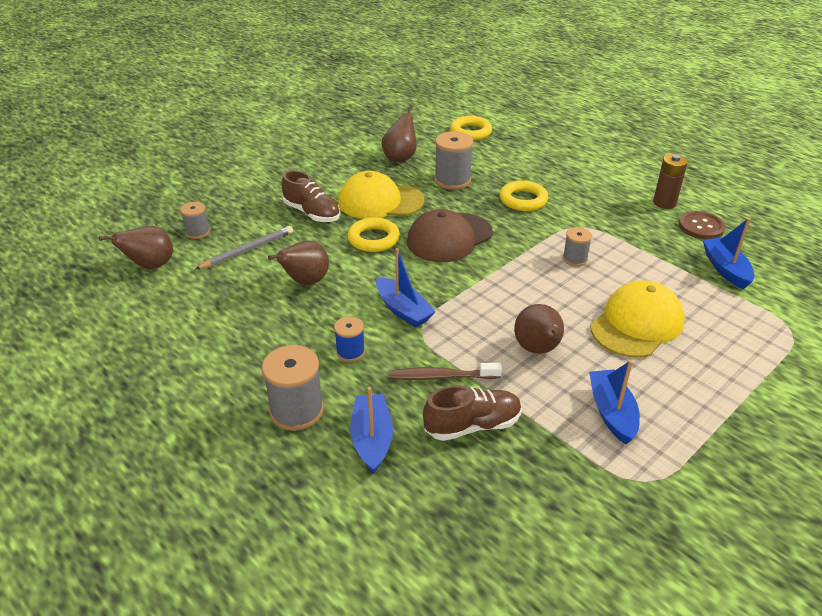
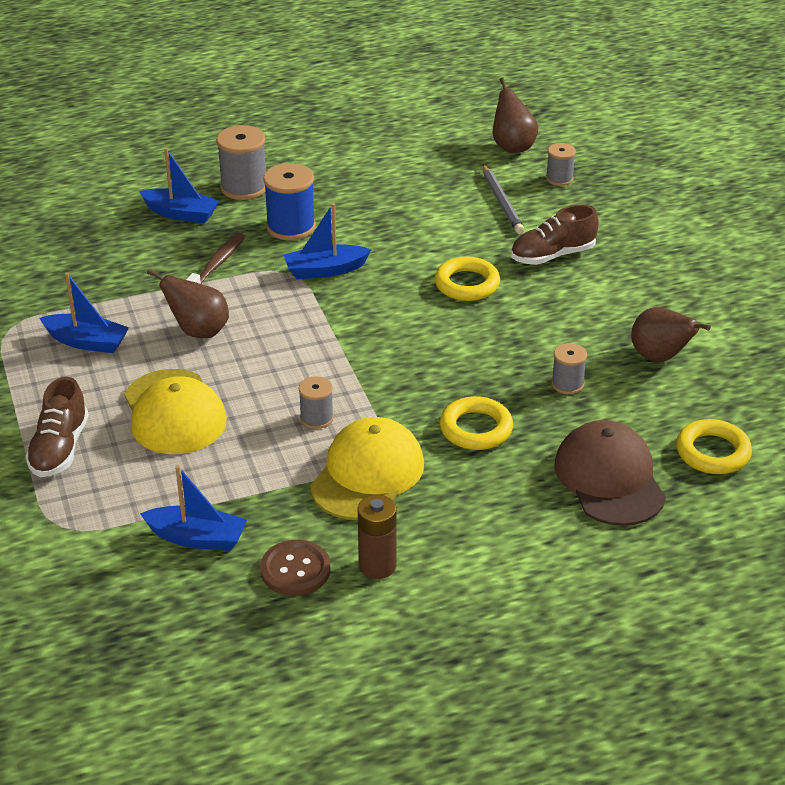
camera: 115 degrees right, 0 degrees up
brown pear [268,241,329,285] -> none
blue spool [334,316,365,362] -> blue spool [263,163,316,240], size x1.71
yellow cap [338,171,424,219] -> yellow cap moved to [310,417,424,520]
brown cap [407,209,493,262] -> brown cap moved to [554,420,666,526]
brown shoe [423,385,522,441] -> brown shoe moved to [25,377,89,477]
grey spool [434,131,473,190] -> grey spool [551,343,587,394], size x0.58

